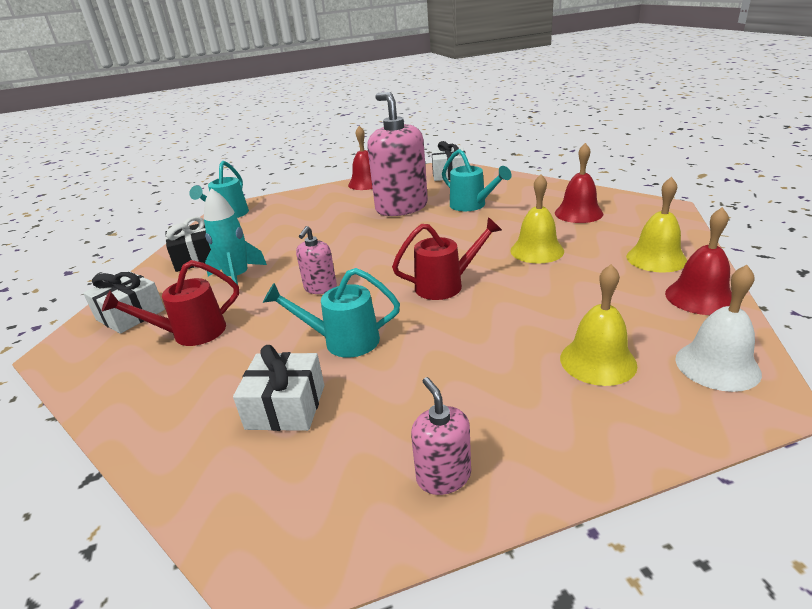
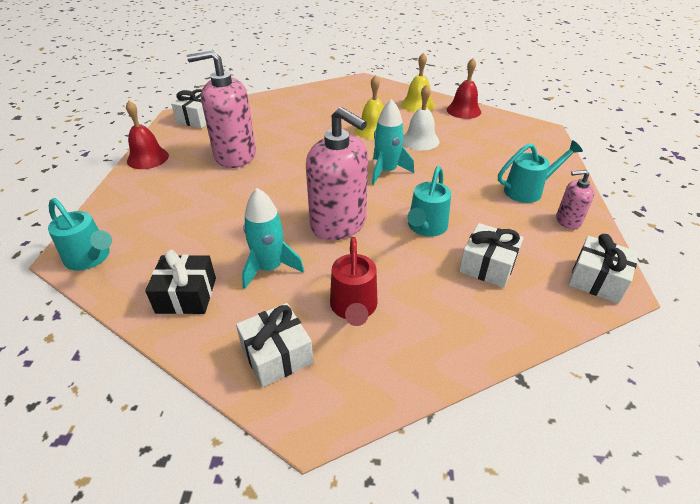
camera: 70 degrees left, 10 degrees up
pink soap dispenser [296,226,337,294] -> pink soap dispenser [306,107,368,240], size x2.08
red watering can [392,217,502,300] -> turquoise rocket [372,99,414,185]
turquoise watering can [442,149,512,211] -> turquoise watering can moved to [498,140,583,203]
red bell [555,143,603,223] -> none
yellow bell [560,264,637,386] -> none
white bell [676,265,762,392] -> white bell moved to [403,84,440,150]
none -> white gift [568,234,639,304]

